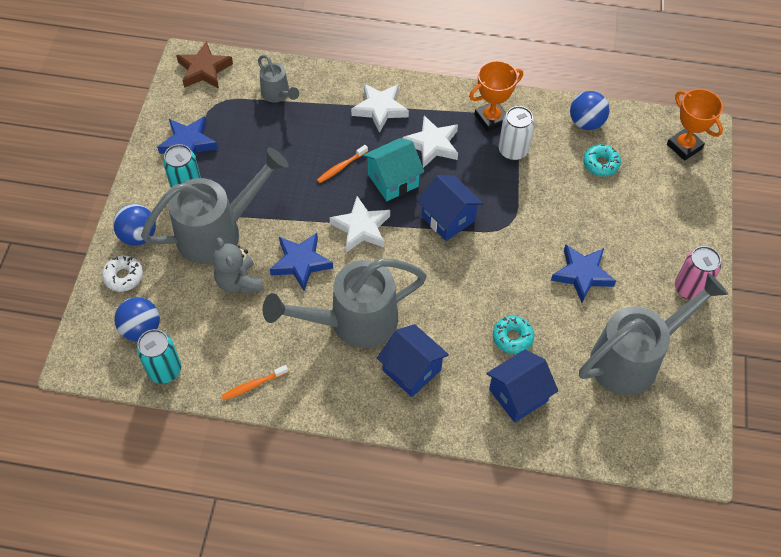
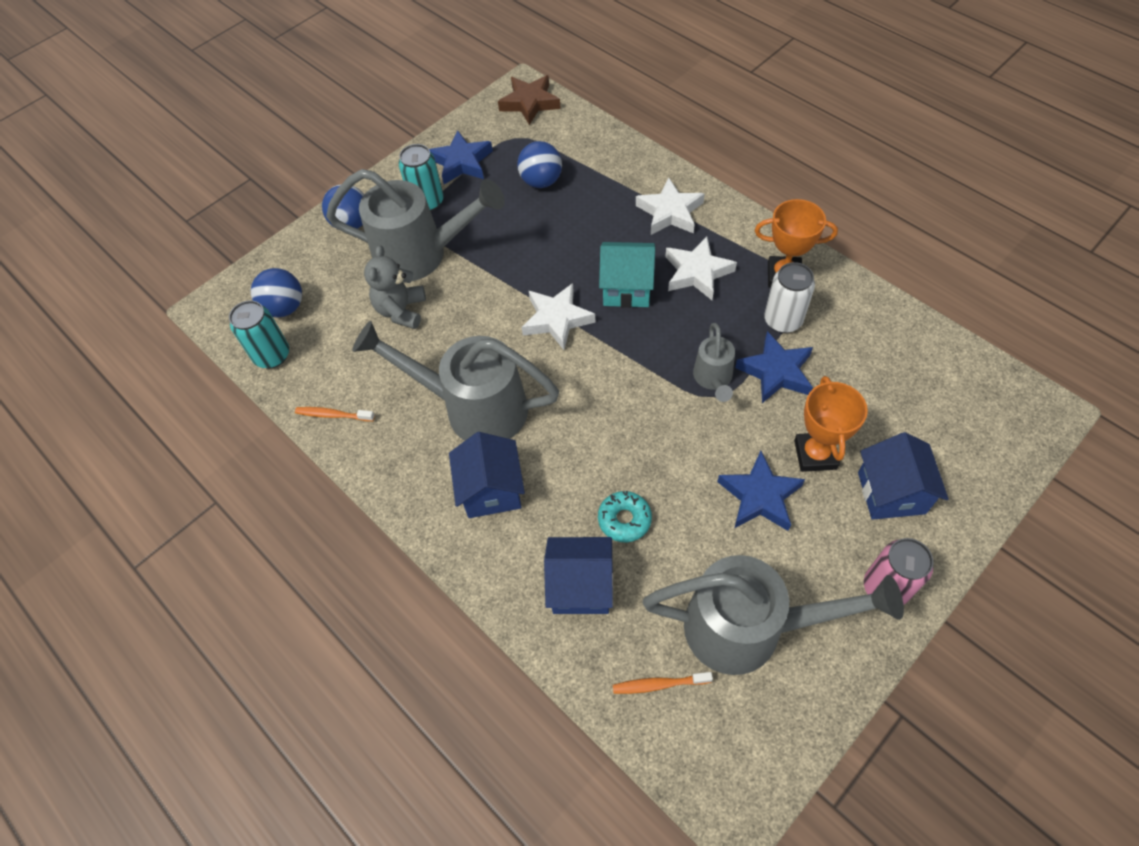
camera: 40 degrees right, 0 degrees up
white donut [102,256,143,292] -> none
grey watering can [258,55,299,103] -> grey watering can moved to [693,323,735,402]
blue star [270,233,333,291] -> blue star moved to [735,331,813,403]
orange toothbrush [317,145,368,183] -> orange toothbrush moved to [613,672,713,694]
blue house [417,175,483,241] -> blue house moved to [858,432,949,520]
blue ball [570,91,610,130] -> blue ball moved to [517,141,562,188]
turquoise donut [583,144,621,176] -> none
orange trophy [667,89,723,161] -> orange trophy moved to [794,376,868,472]

